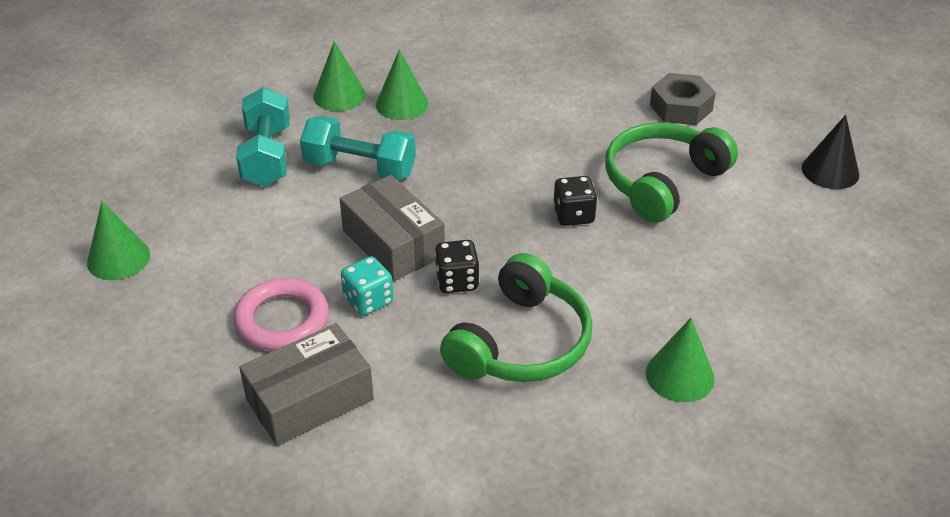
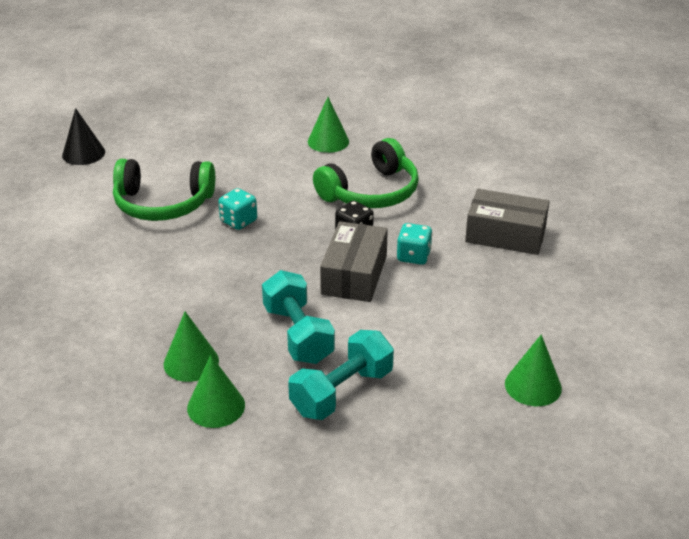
camera: 130 degrees left, 5 degrees down
pink ring [234,278,329,351] -> none
green headphones [440,253,592,382] -> green headphones turned 150 degrees clockwise [313,138,419,208]
black dice [553,176,598,226] -> turquoise dice [218,188,257,230]
grey nut [650,73,716,125] -> none

